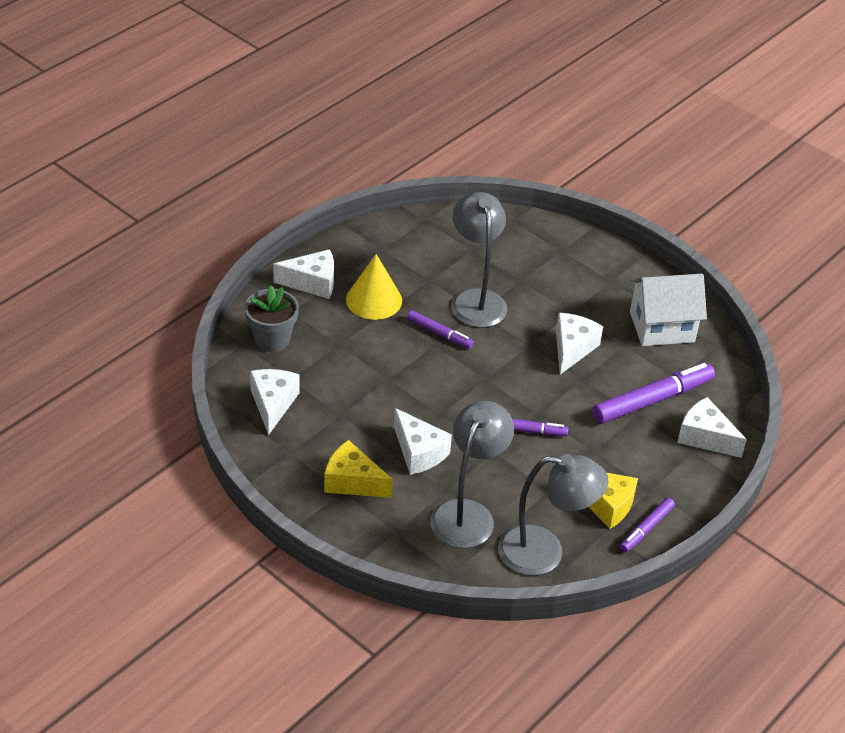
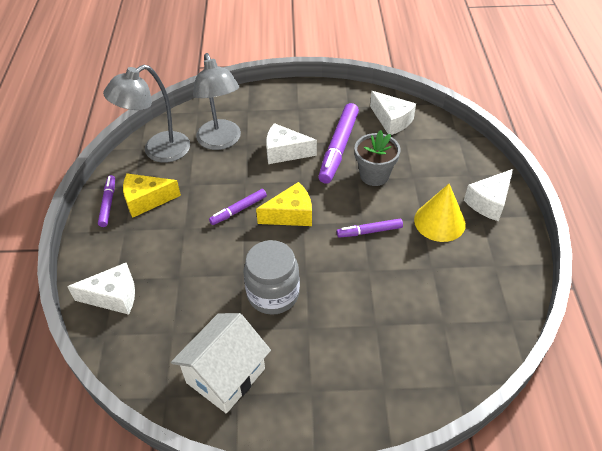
camera: 140 degrees right, 5 degrees up
grey flower pot [244,285,299,352] -> grey flower pot moved to [355,130,400,186]
yellow cheese [324,440,393,498] -> yellow cheese moved to [256,182,312,226]
grey lamp [451,192,508,328] -> none
white cheese [556,313,603,375] -> grey jar [244,240,300,315]
purple marker [592,363,715,424] -> purple marker moved to [318,103,359,184]

